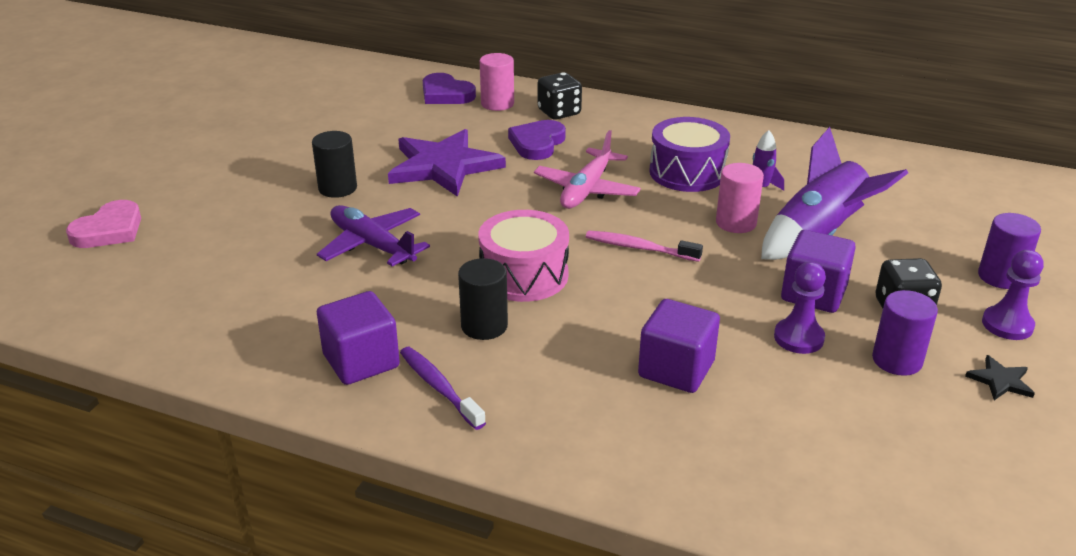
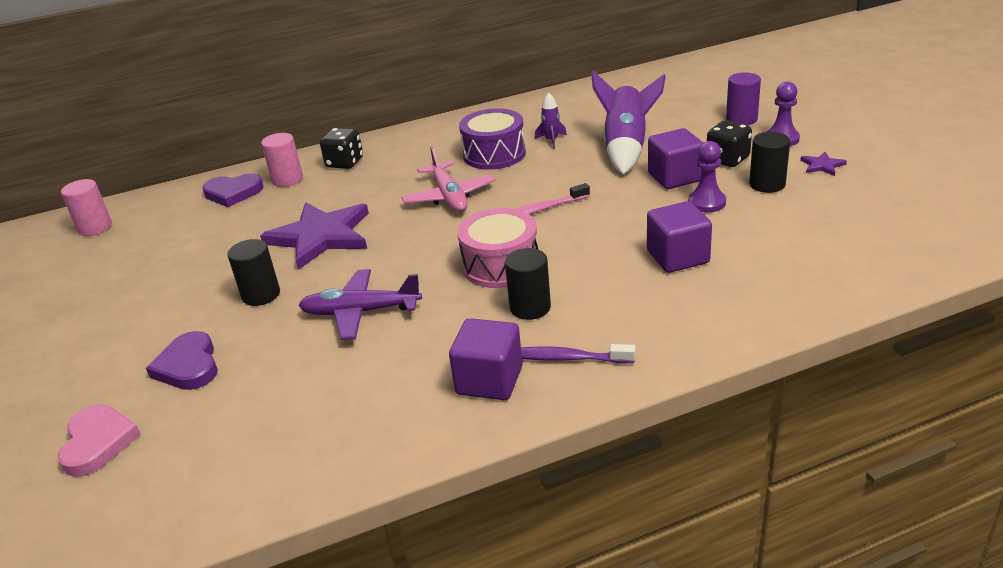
camera: 40 degrees left, 0 degrees up
purple heart [508,120,566,160] -> purple heart moved to [146,331,218,390]
pink cylinder [716,163,764,233] -> pink cylinder moved to [61,179,112,236]
purple cylinder [872,290,938,376] -> black cylinder [749,132,790,193]
black star [965,355,1035,400] -> purple star [800,152,847,176]

